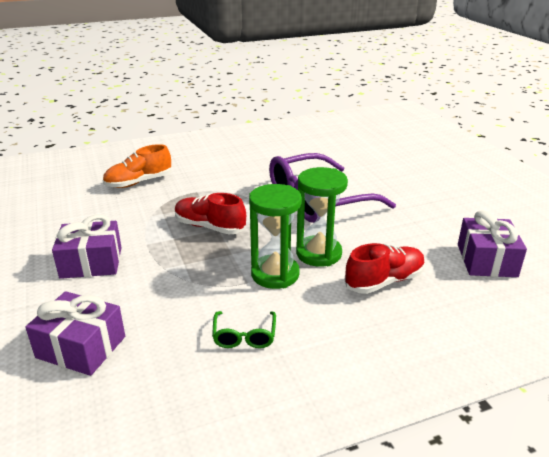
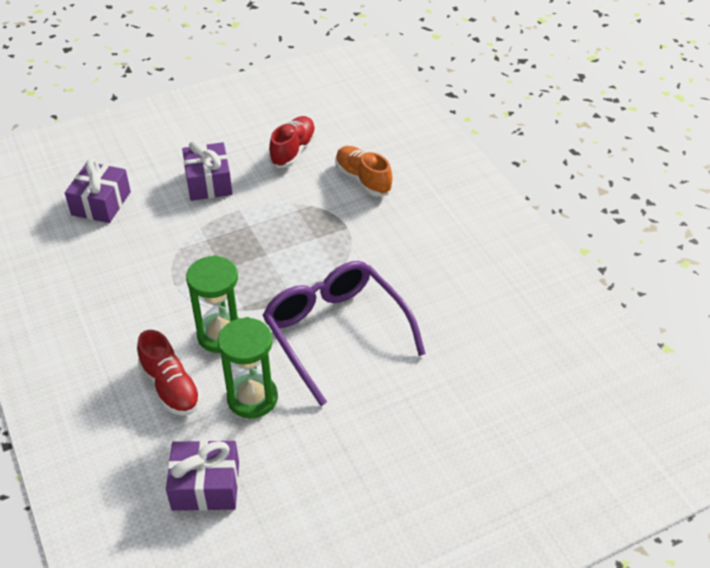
camera: 85 degrees right, 15 degrees up
red shoe [175,193,246,234] -> red shoe moved to [269,116,316,168]
green glasses [212,311,276,348] -> none
green hourglass [249,184,302,289] -> green hourglass moved to [218,317,278,418]

